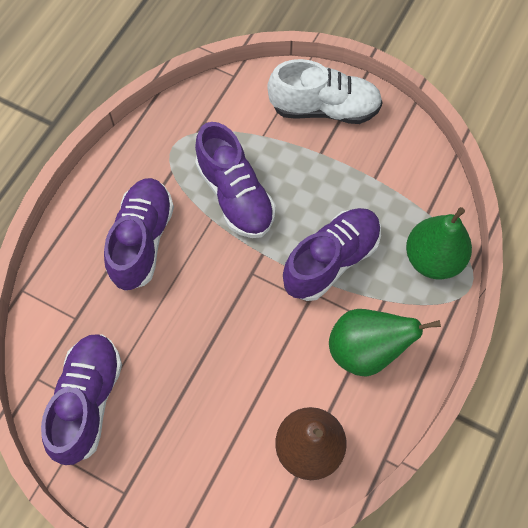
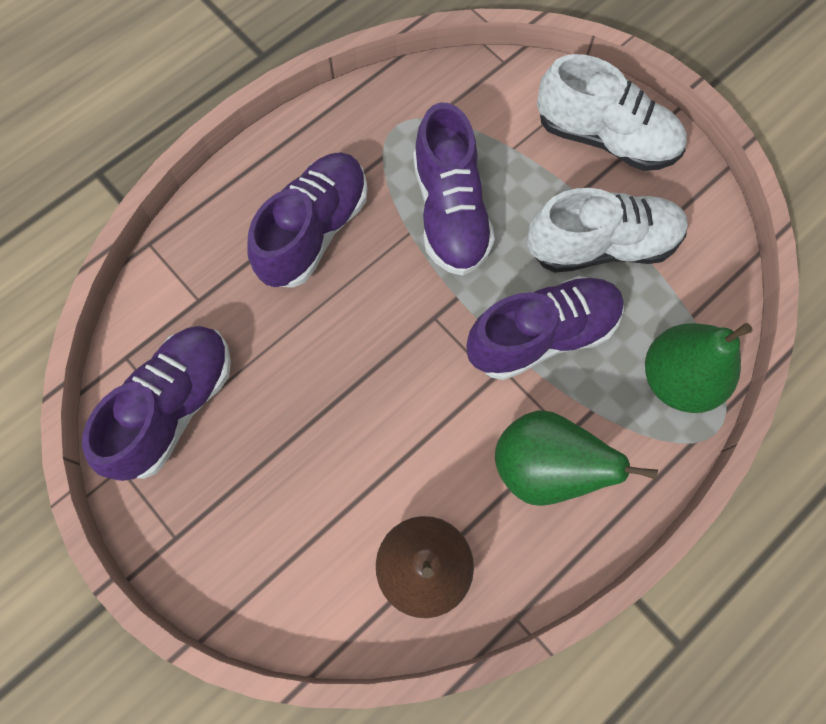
camera: 20 degrees right, 5 degrees up
none -> white shoe [527,188,688,273]

